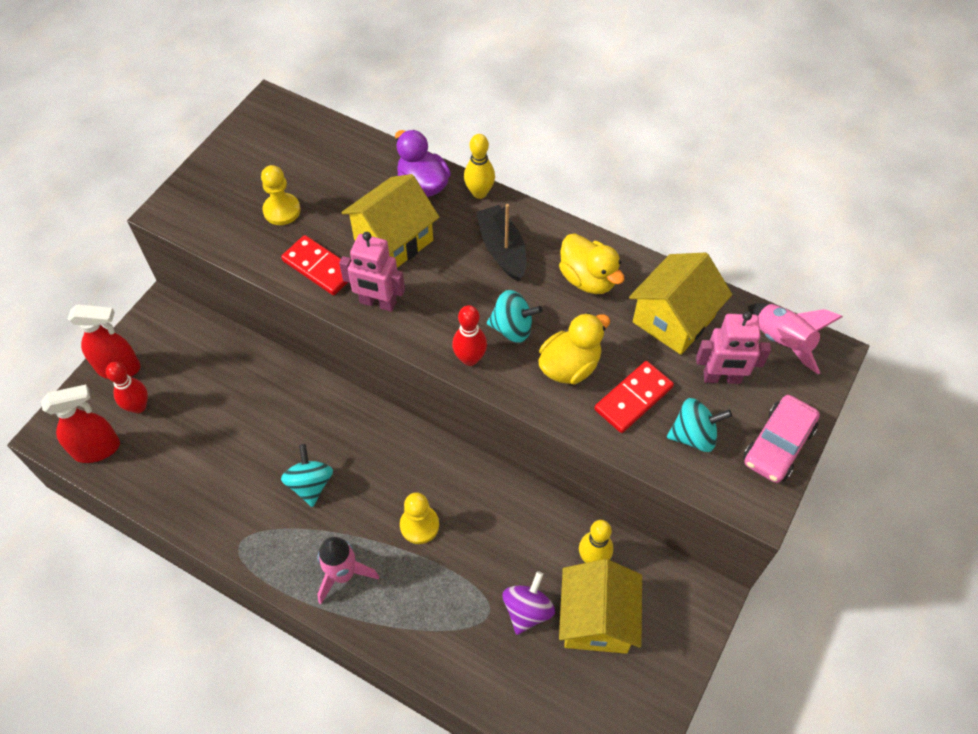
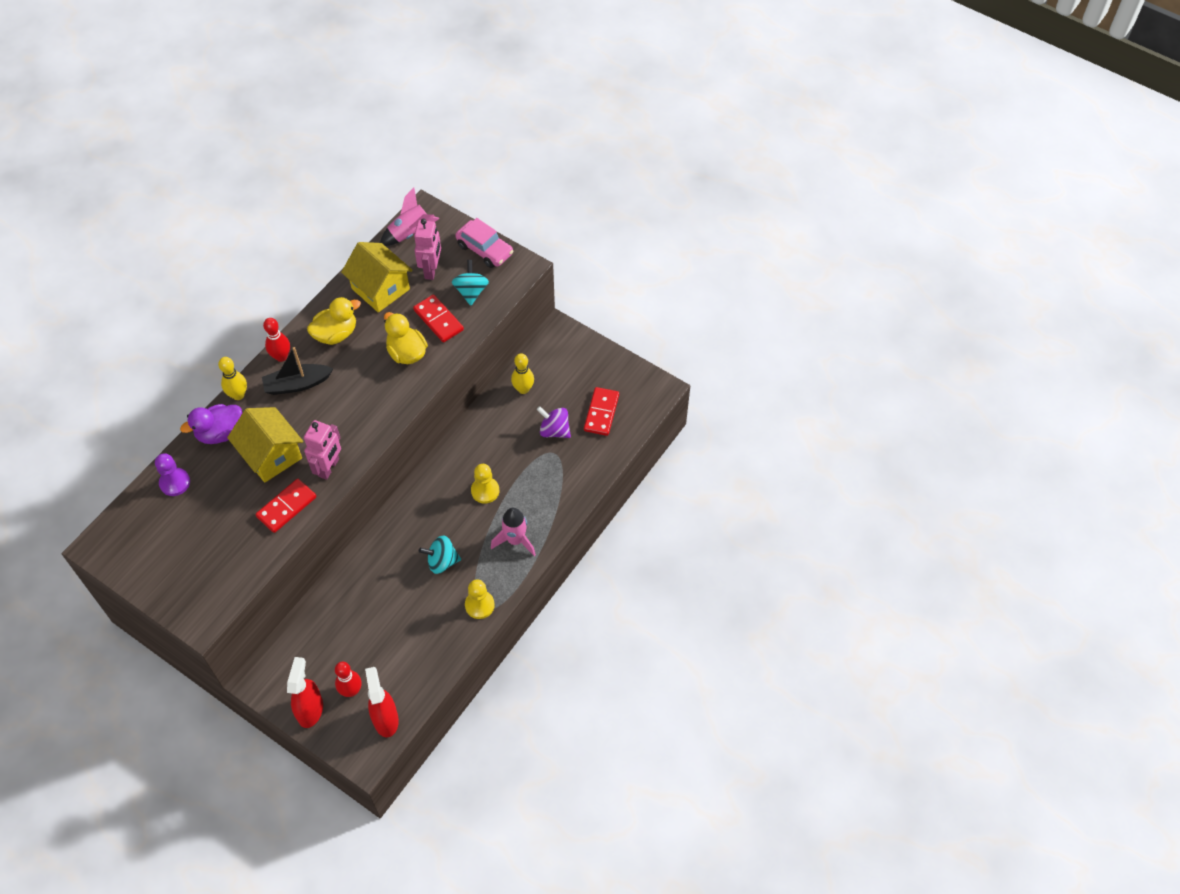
camera: 85 degrees left, 0 degrees up
yellow pawn [261,165,301,225] -> yellow pawn moved to [465,579,495,619]
red bowling pin [452,305,487,366] -> red bowling pin moved to [263,318,290,362]
turquoise spinning top [487,290,542,343] -> none
yellow house [559,559,642,654] -> none
none -> purple pawn [155,453,190,496]
none -> red domino [584,387,619,436]

